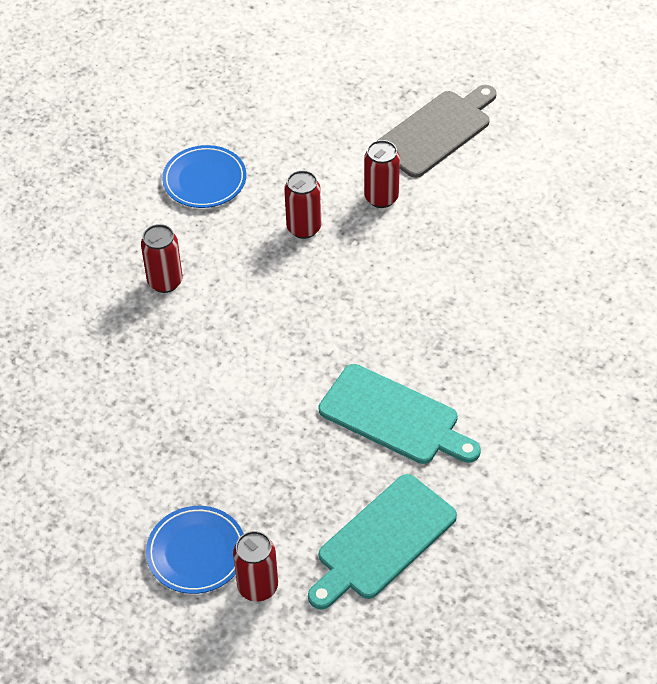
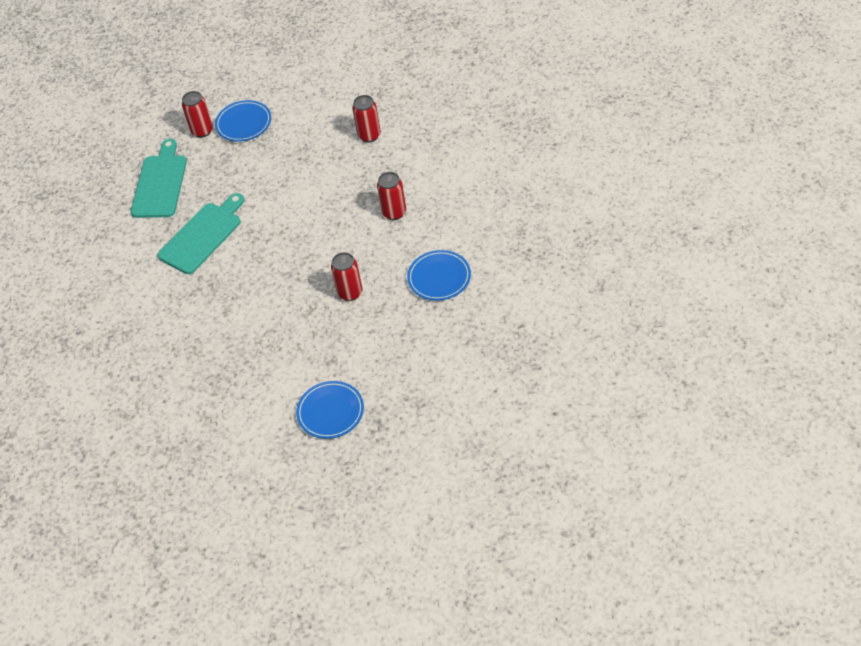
camera: 145 degrees right, 0 degrees up
turquoise cutting board [319,364,481,464] -> turquoise cutting board turned 135 degrees clockwise [158,193,244,274]
red can [364,140,400,208] -> red can moved to [352,95,381,143]
grey cutting board [377,85,497,178] -> blue plate [296,381,364,439]

